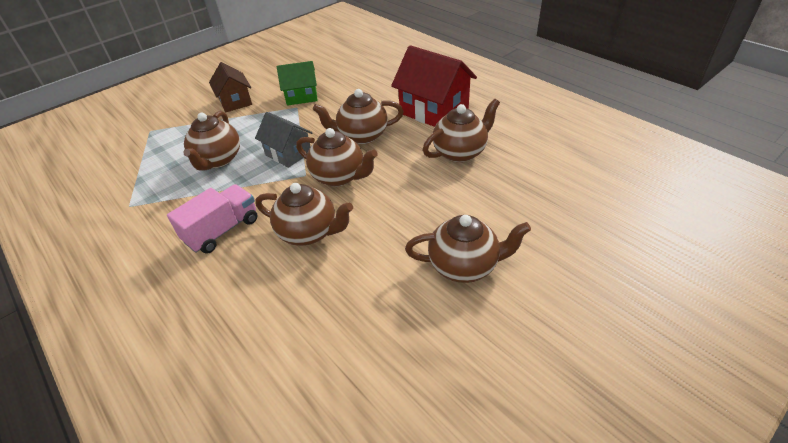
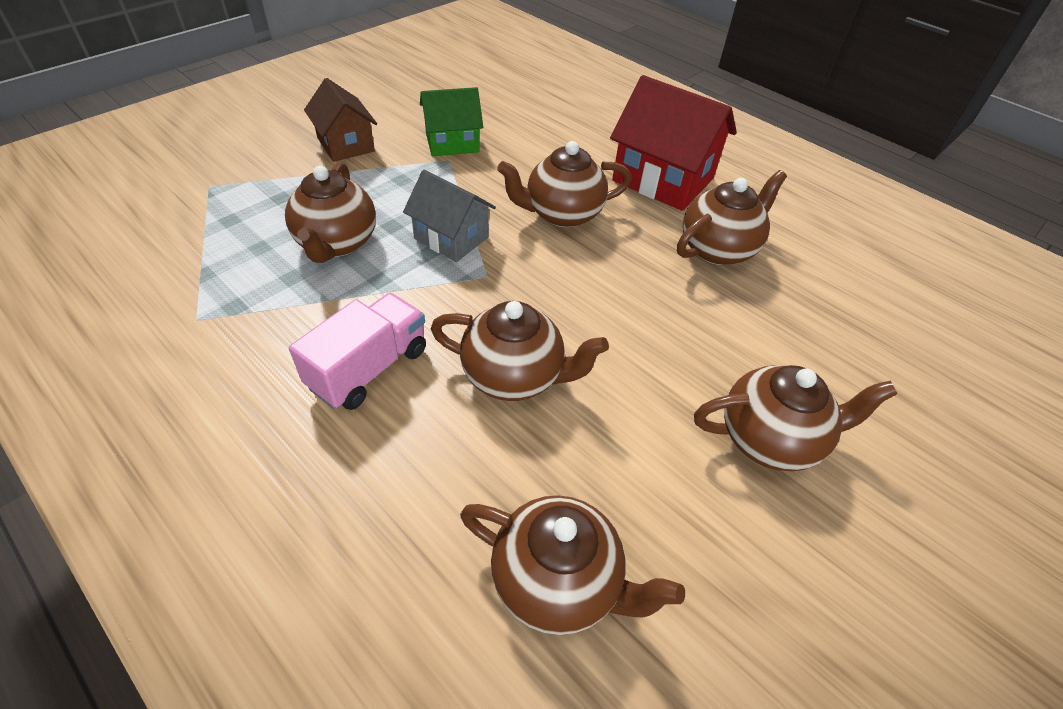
camera: 10 degrees left, 5 degrees up
brown teapot [296,128,378,187] -> brown teapot moved to [460,495,685,635]

